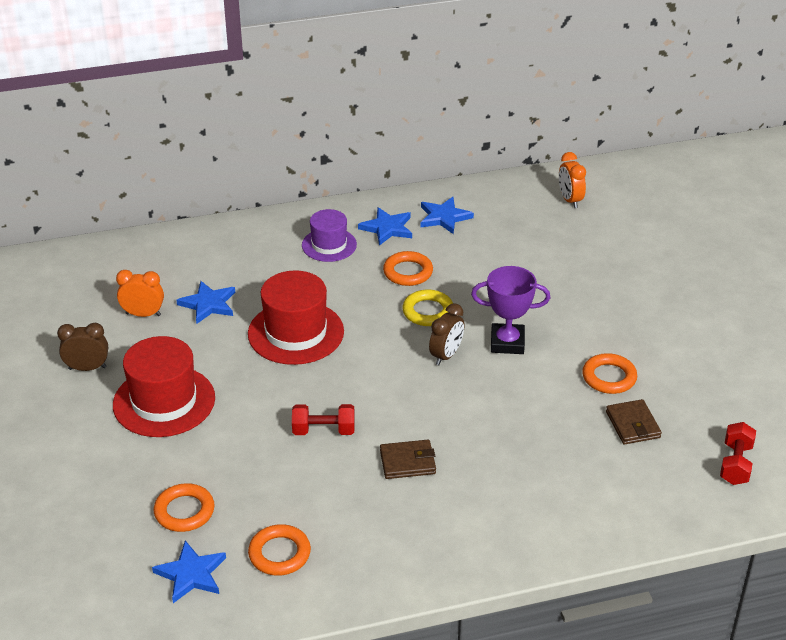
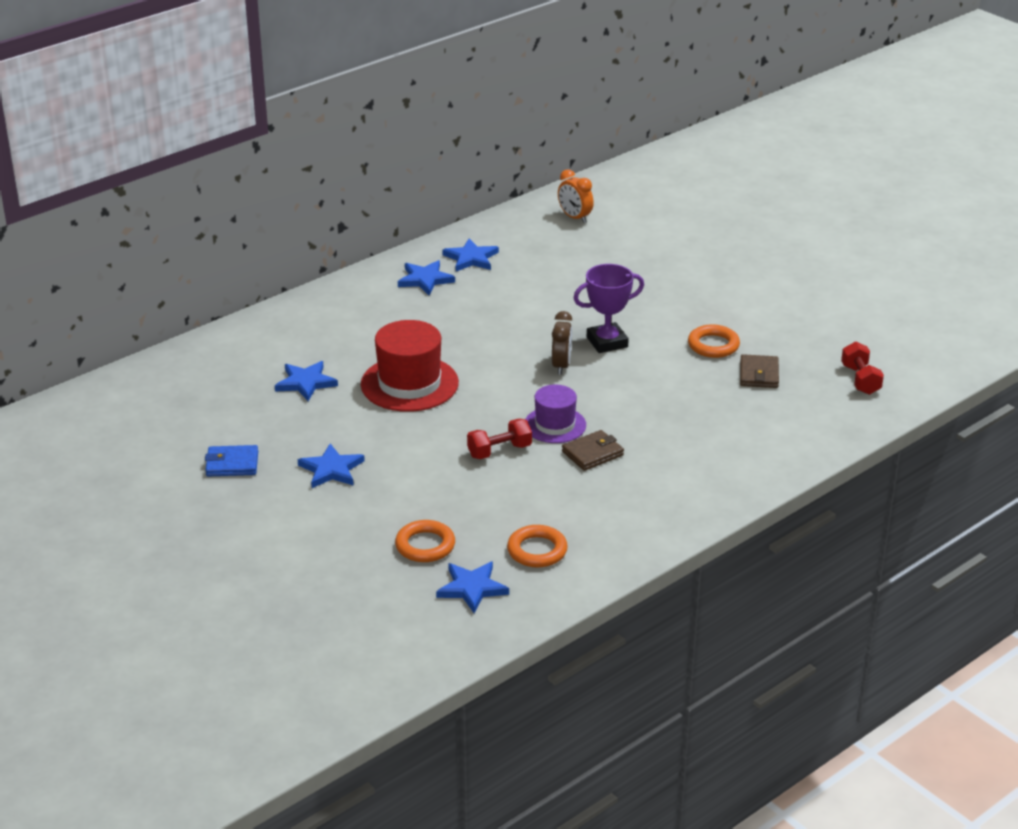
camera: 25 degrees left, 5 degrees down
brown clock [57,323,108,371] -> blue wallet [205,445,258,477]
red hat [113,336,215,437] -> blue star [298,444,365,488]
orange clock [116,270,164,317] -> none
purple hat [302,209,357,262] -> purple hat moved to [525,385,586,443]
orange ring [383,251,433,286] -> none
yellow ring [402,290,453,326] -> none
brown wallet [606,399,662,444] -> brown wallet turned 45 degrees clockwise [740,354,779,388]

